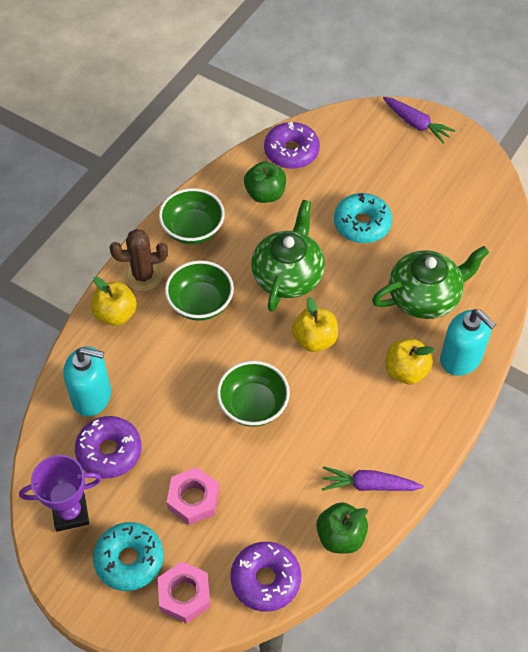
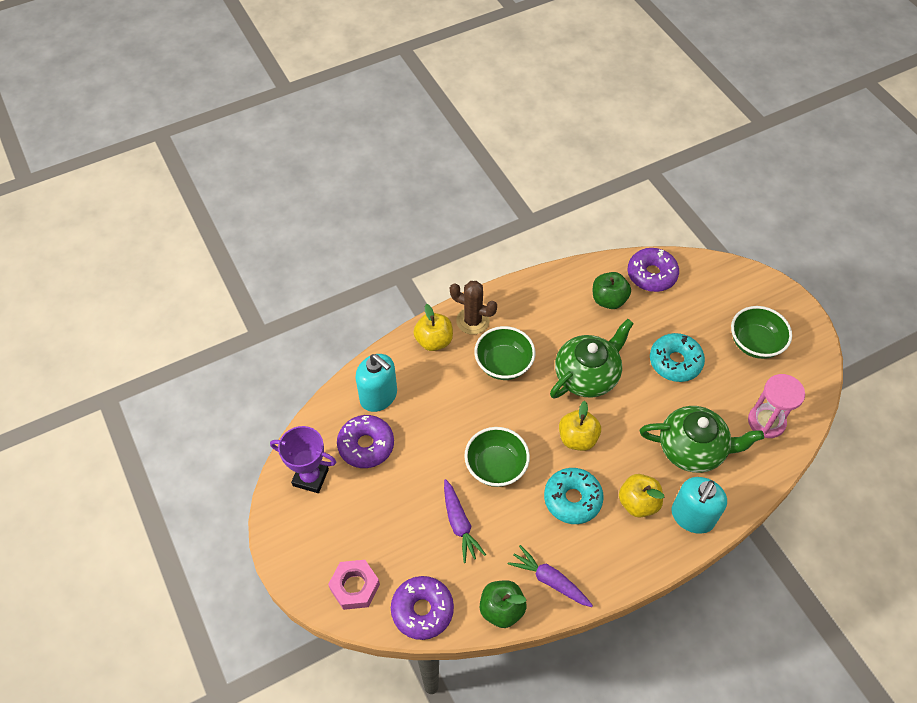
camera: 30 degrees right, 0 degrees up
turquoise donut [93,522,163,591] -> turquoise donut moved to [544,468,604,524]
green bowl [159,188,225,244] -> green bowl moved to [731,306,792,359]
pink nut [167,467,219,525] -> none
purple carrot [383,97,456,144] -> purple carrot moved to [444,479,486,563]
turquoise soap dispenser [440,309,496,376] -> turquoise soap dispenser turned 45 degrees clockwise [672,477,727,534]
none -> pink hourglass [748,374,805,438]

